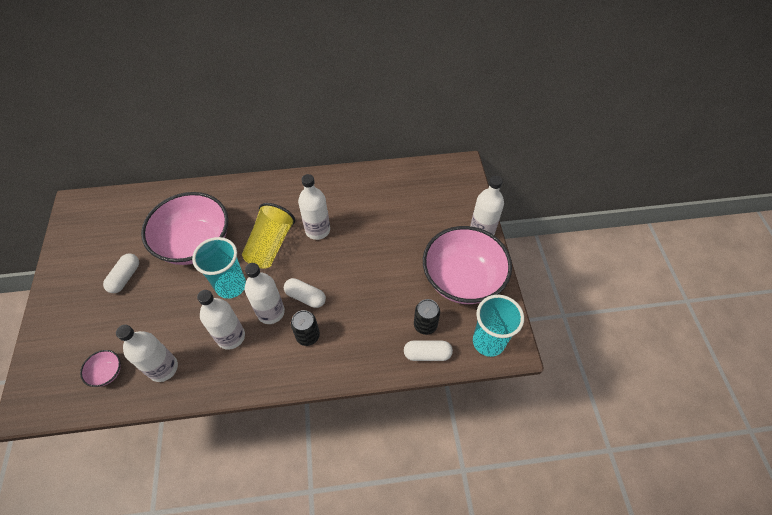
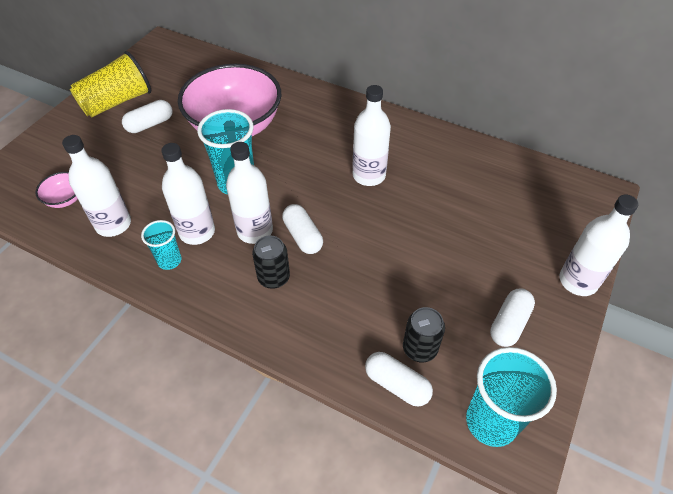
camera: 35 degrees right, 5 degrees down
yellow cup [242,203,295,269] -> yellow cup moved to [70,51,151,117]
pink bowl [423,226,512,304] -> white capsule [490,289,535,347]
none -> turquoise cup [141,220,181,270]

